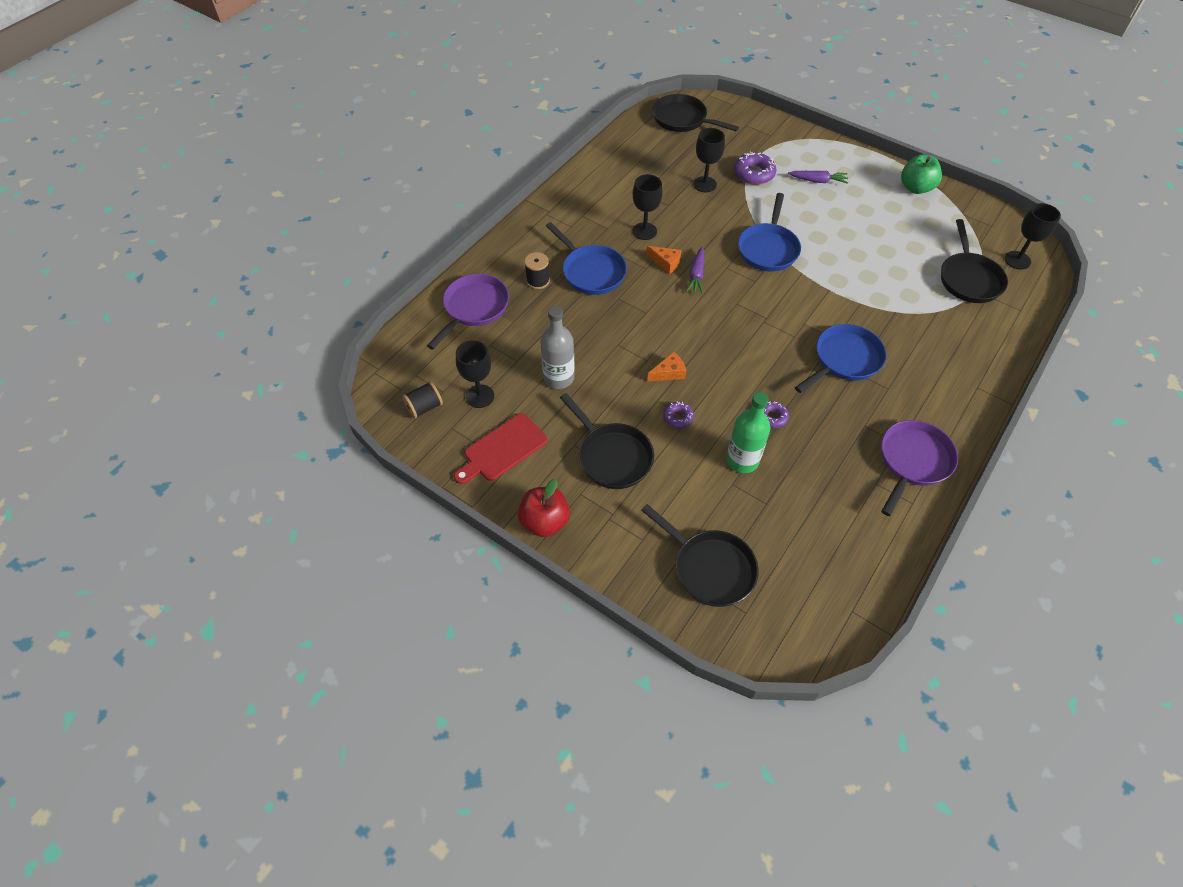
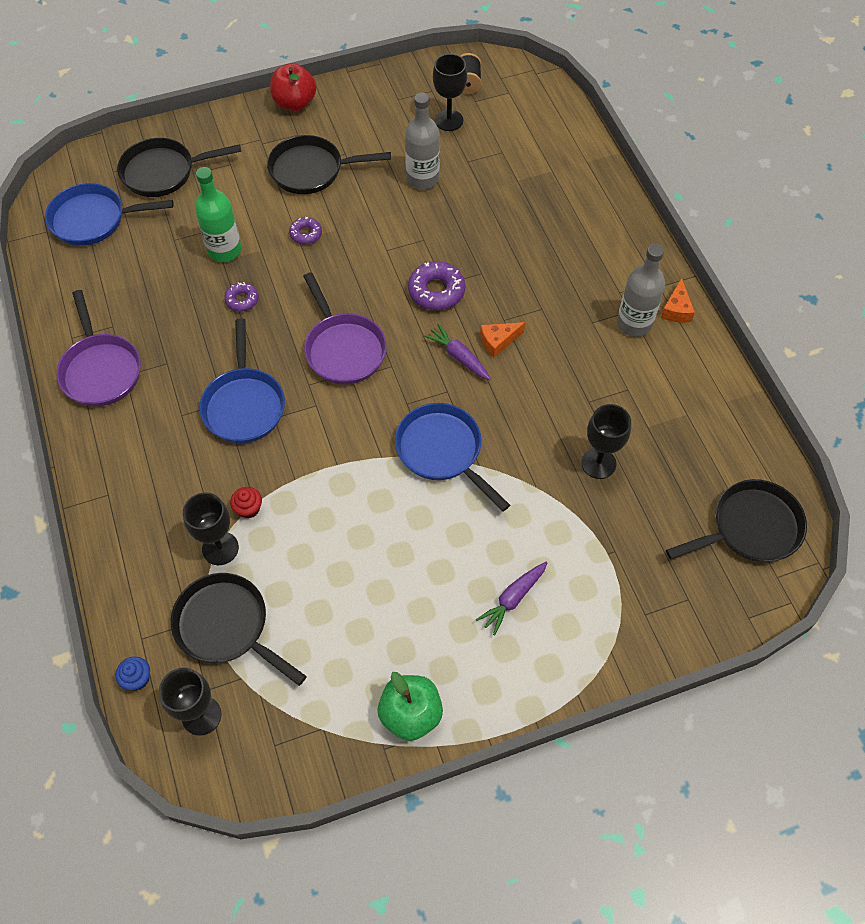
camera: 125 degrees right, 5 degrees up
purple pan [427,274,509,349] -> purple pan moved to [303,272,387,384]
red cutting board [454,413,548,484] -> none
black spool [524,252,550,289] -> none
blue pan [546,222,627,295] -> blue pan moved to [45,183,174,246]
black goblet [633,174,663,240] -> black goblet moved to [183,492,239,565]
orange cheese [647,351,687,382] -> orange cheese moved to [661,278,695,323]
purple donut [734,151,776,185] -> purple donut moved to [408,261,465,310]
none -> blue cupcake [116,656,150,690]
none -> red cupcake [230,487,262,519]
none -> grey bottle [617,244,665,337]

